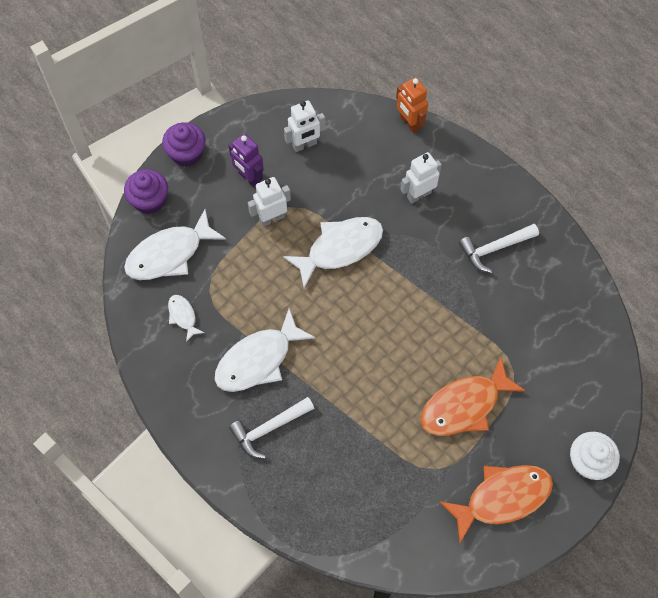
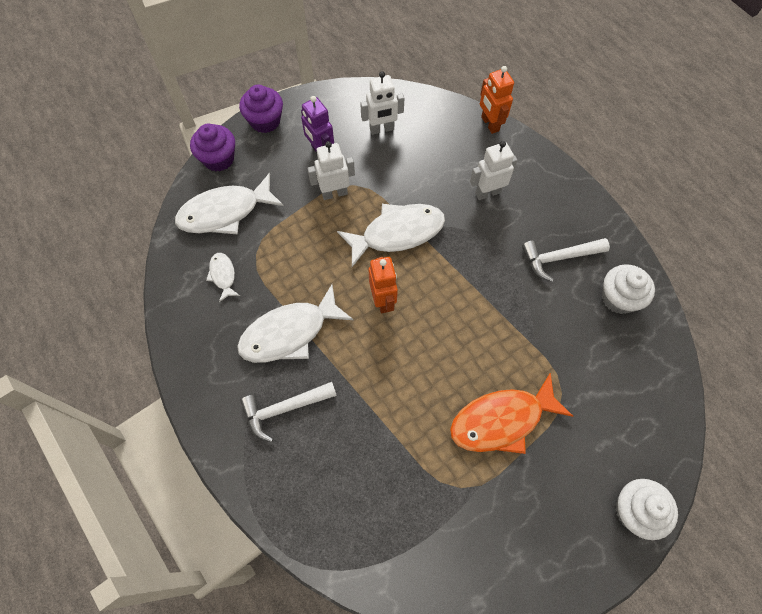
camera: 10 degrees right, 0 degrees up
orange fish [440,465,553,543] -> none
none -> orange robot [369,257,398,313]
none -> white cupcake [602,264,655,314]

